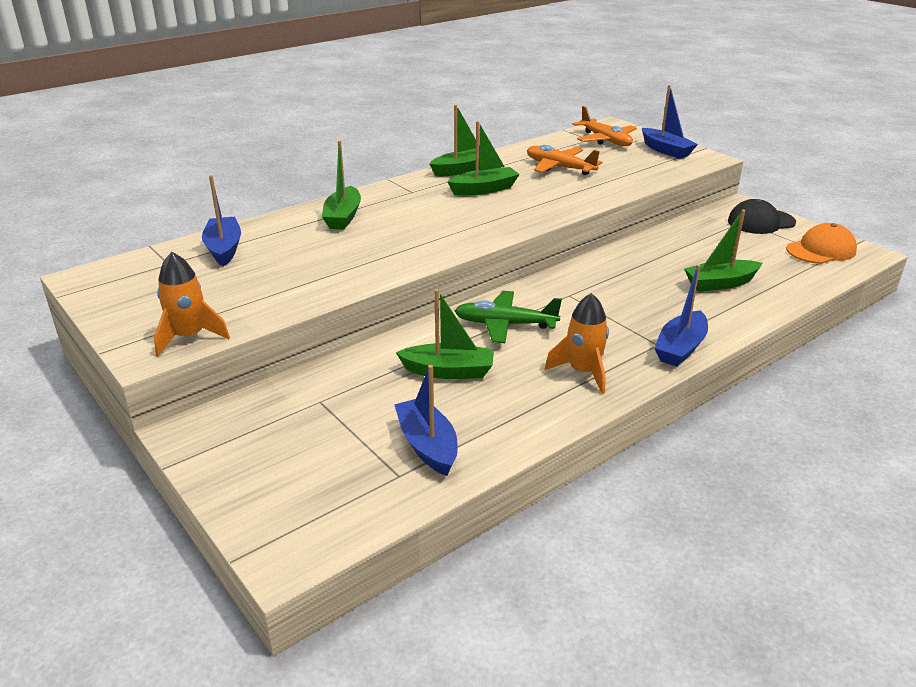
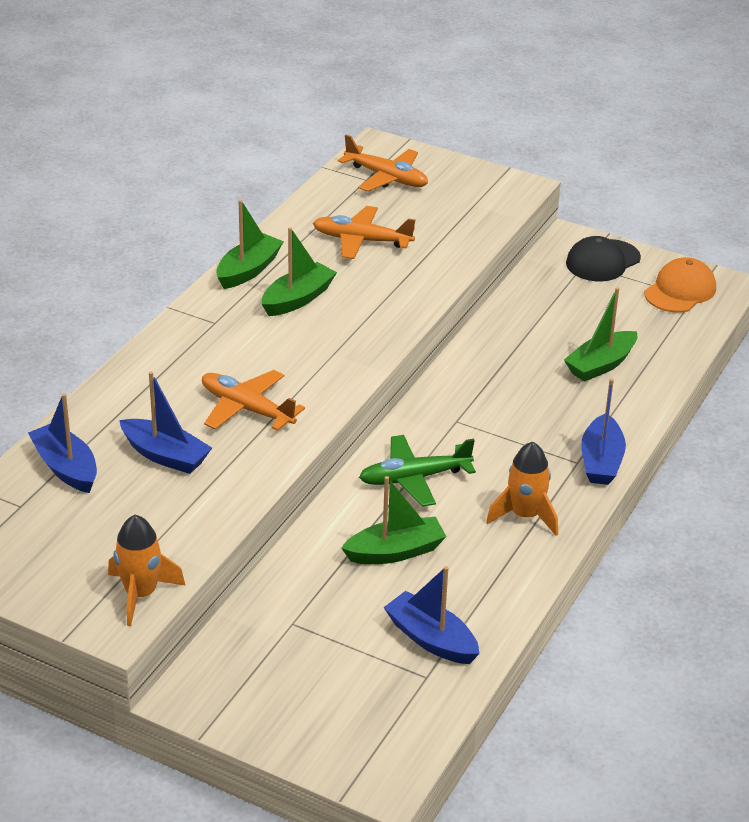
camera: 25 degrees left, 5 degrees up
green boat [322,141,361,230] -> none
blue boat [642,85,698,159] -> blue boat moved to [119,372,212,474]
none -> orange plane [202,370,305,431]

